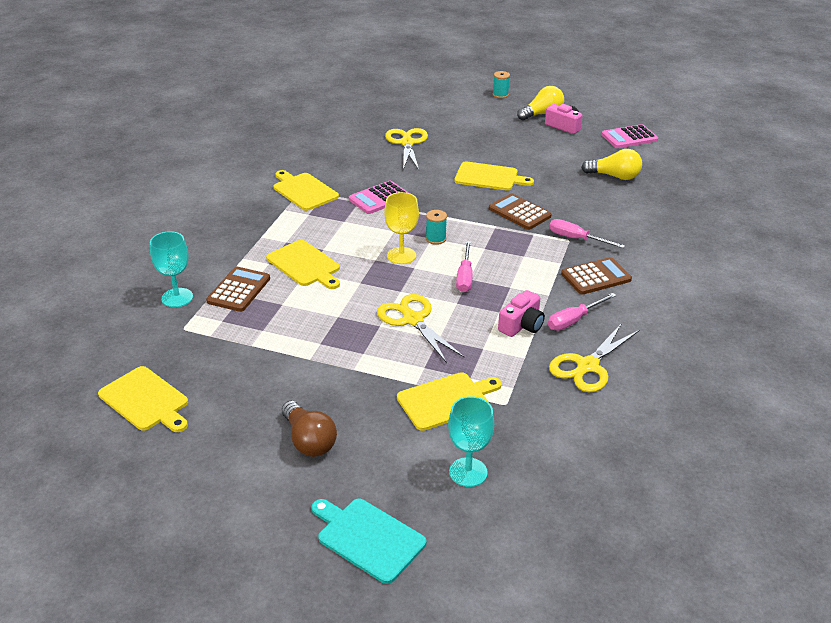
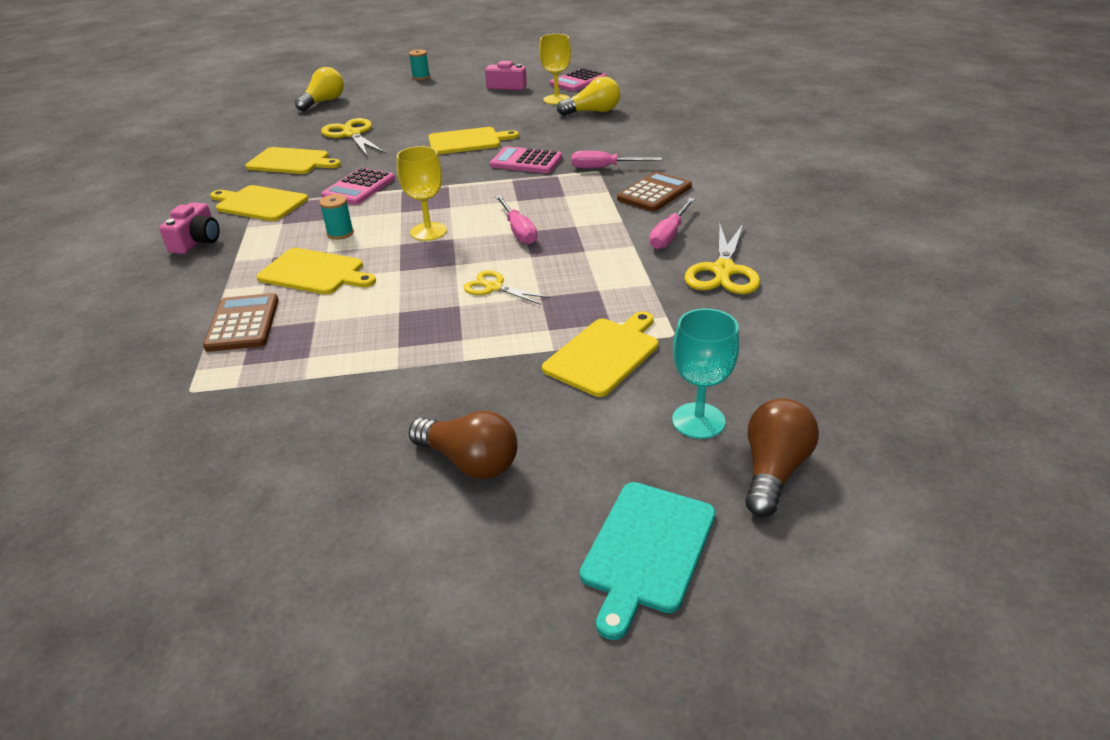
camera: 25 degrees left, 0 degrees up
yellow cutting board [98,366,188,432] -> yellow cutting board moved to [245,147,341,174]
turquoise goblet [150,231,193,307] -> none
turquoise cutting board [311,499,426,584] -> turquoise cutting board turned 75 degrees counterclockwise [580,482,716,640]
yellow scissors [377,294,464,363] -> yellow scissors [463,270,550,305], size x0.61
turquoise spool [426,210,447,245] -> turquoise spool moved to [319,194,354,240]
brown calculator [489,193,552,230] -> pink calculator [490,146,562,173]
pink camera [498,290,545,337] -> pink camera moved to [159,202,220,254]
yellow light bulb [517,86,564,121] -> yellow light bulb moved to [295,67,344,111]
none -> yellow goblet [539,34,571,105]
none -> brown light bulb [745,398,819,517]

